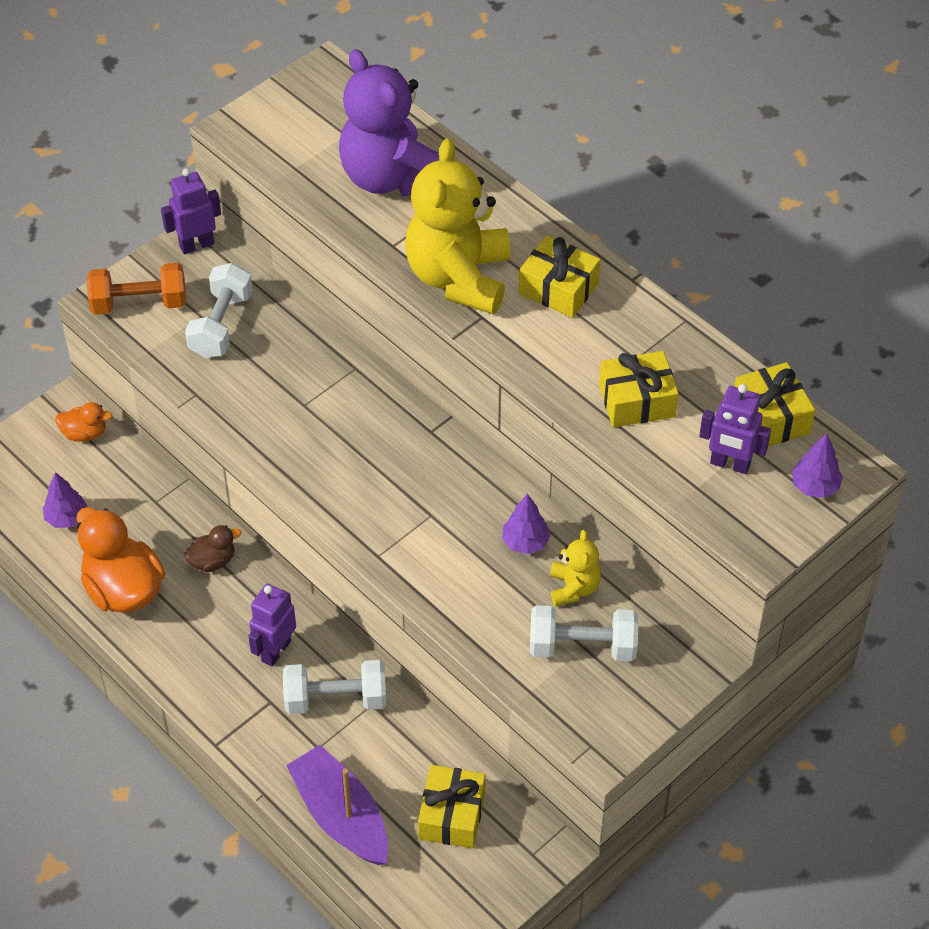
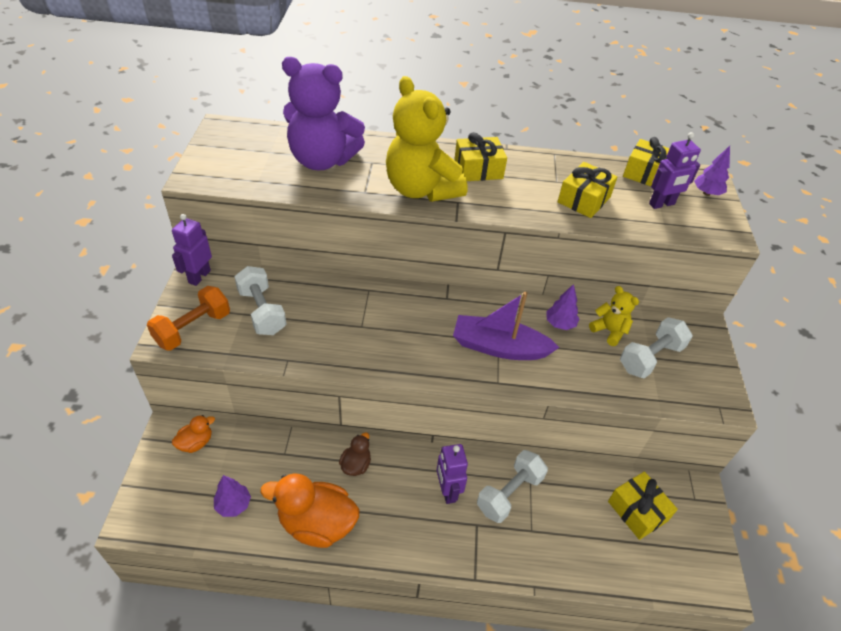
camera: 45 degrees left, 5 degrees down
purple boat [286,745,388,865] -> purple boat moved to [453,292,560,360]

